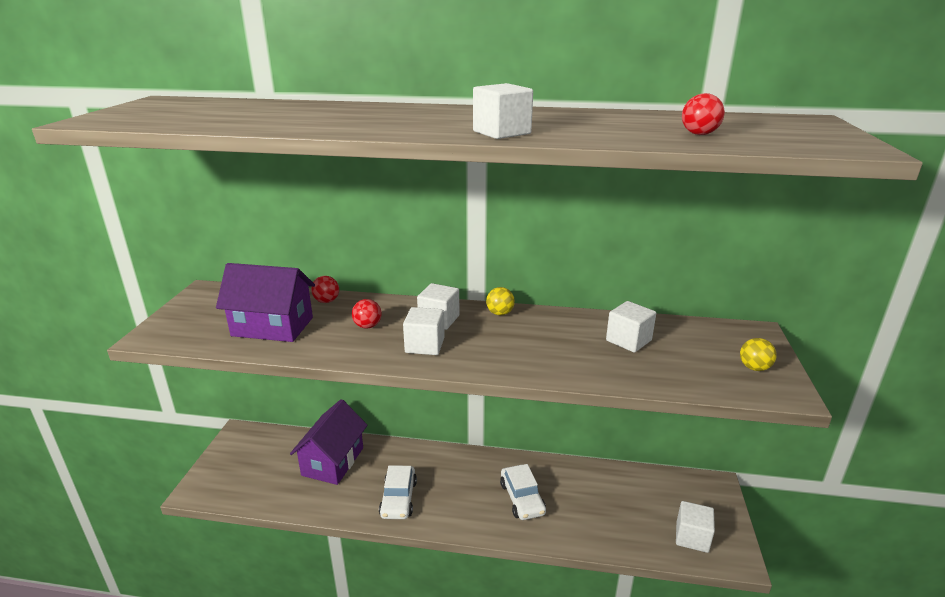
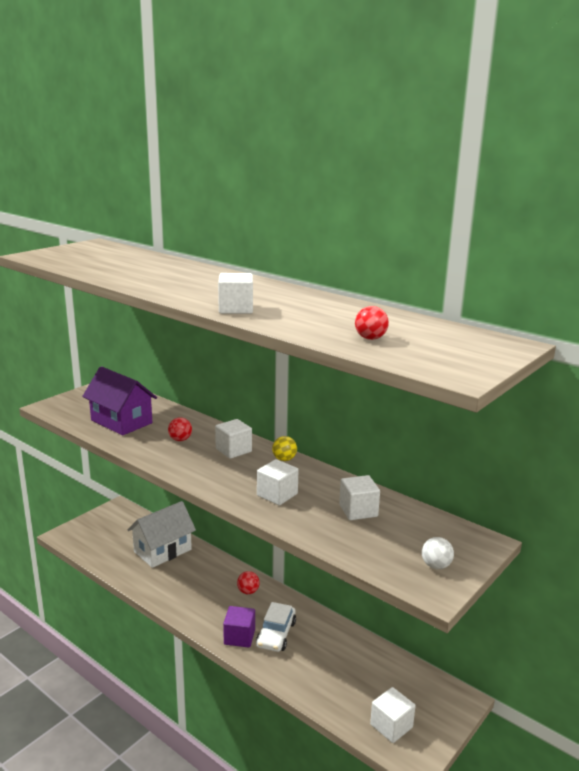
camera: 30 degrees right, 5 degrees down
purple house [290,399,368,485] -> white house [127,501,196,568]
red ball [311,276,339,303] -> red ball moved to [237,571,260,594]
white car [379,465,417,519] -> none
white cube [403,307,445,355] -> white cube moved to [257,459,299,505]
yellow ball [740,338,777,371] -> white ball [422,537,454,569]
none -> purple cube [223,606,255,648]

